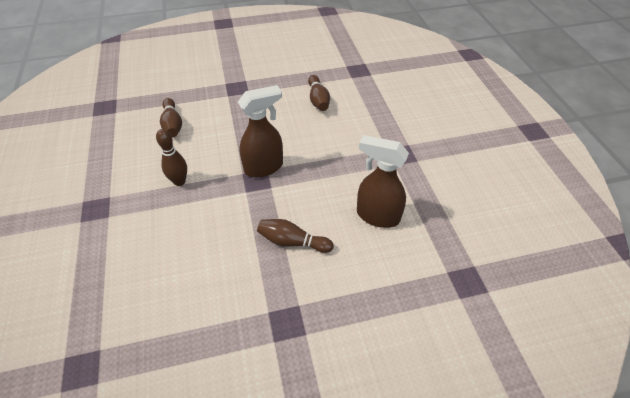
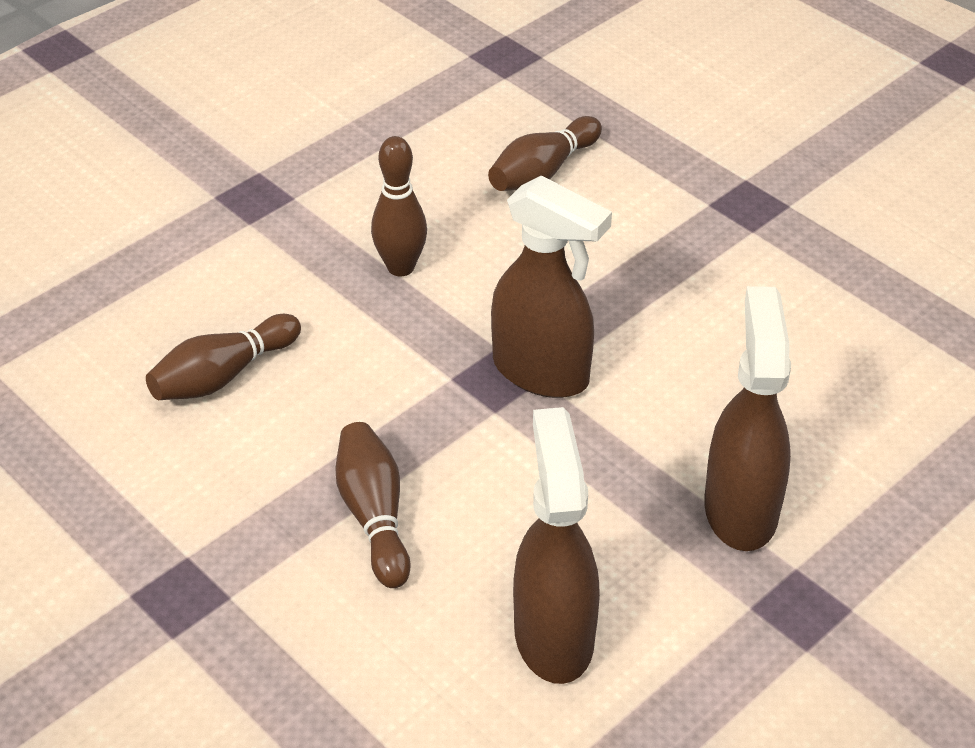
camera: 60 degrees right, 5 degrees down
brown bowling pin [308,75,330,111] -> brown bowling pin moved to [146,314,301,400]
none -> brown spray bottle [704,286,791,551]

